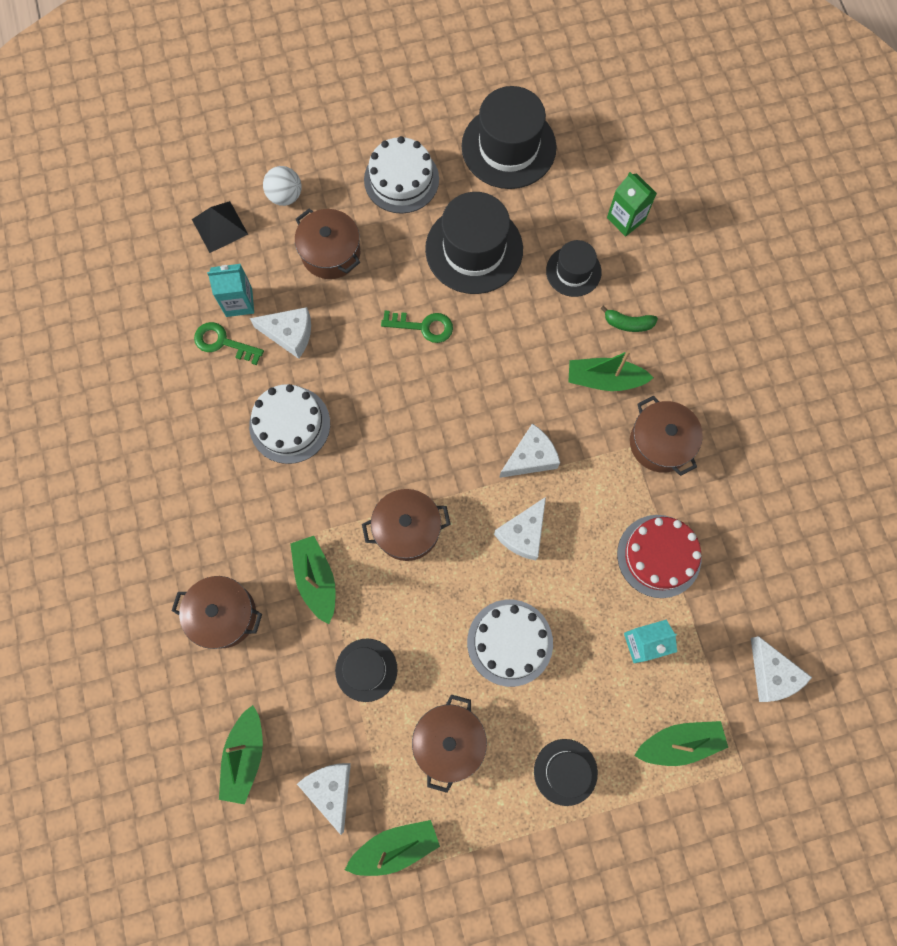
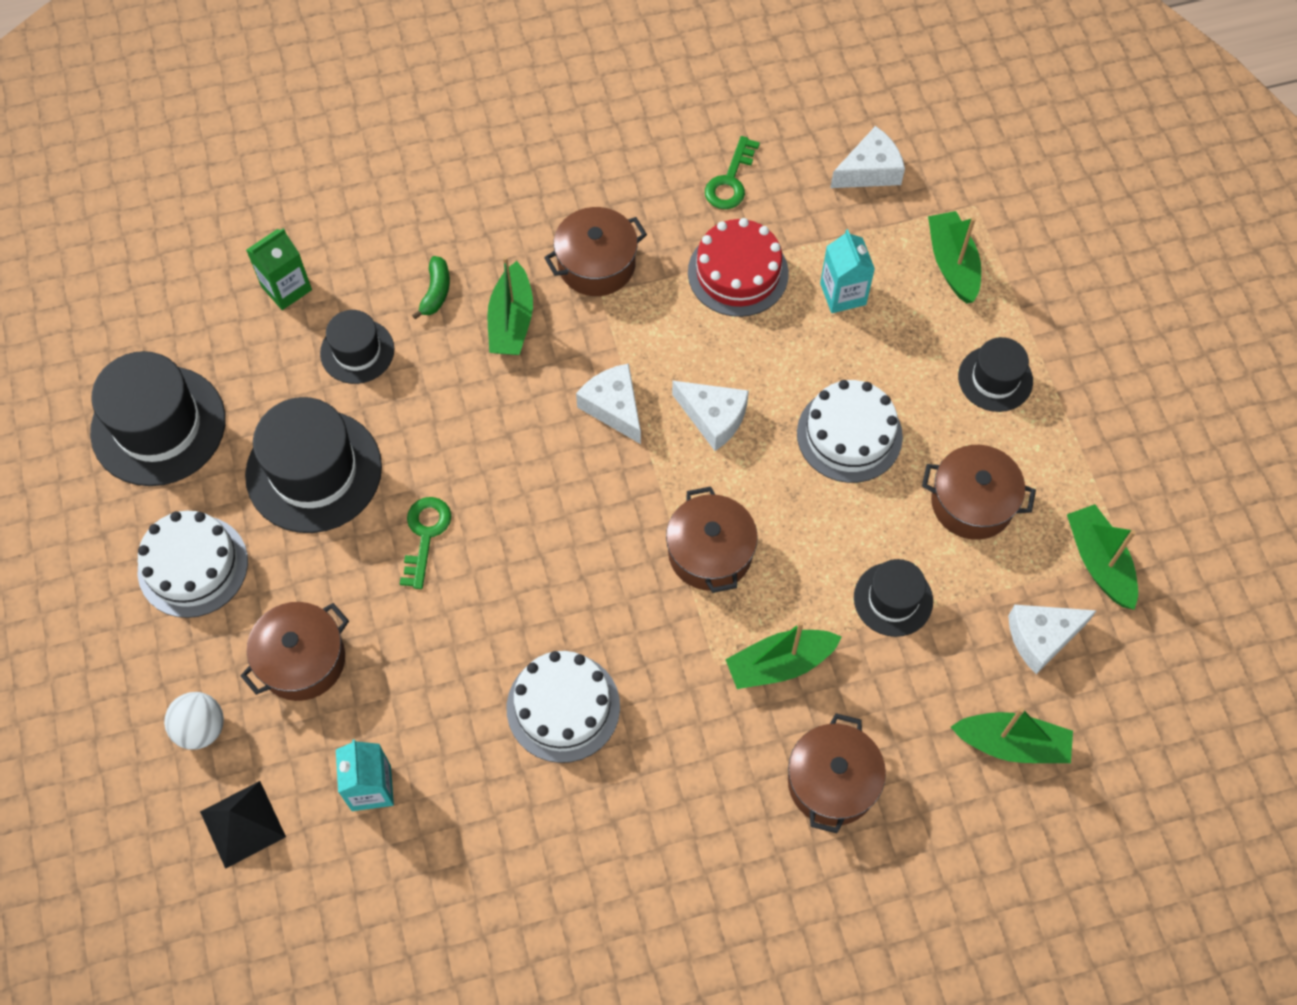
camera: 90 degrees left, 10 degrees down
green key [194,322,264,365] -> green key moved to [705,136,760,209]
white cheese [250,307,311,359] -> none

